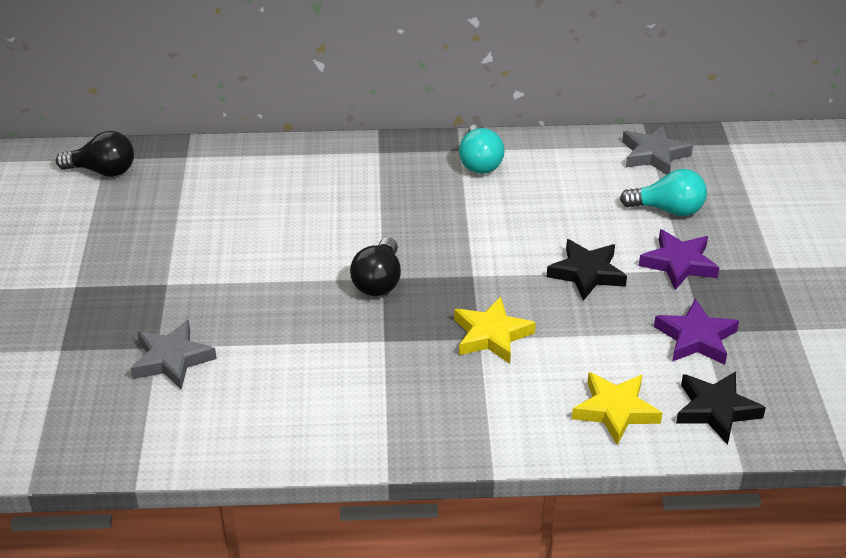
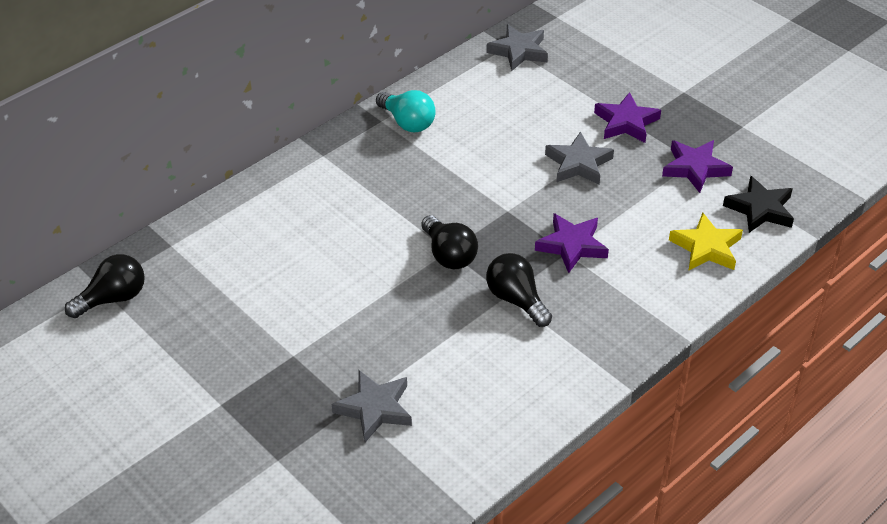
camera: 40 degrees left, 5 degrees up
yellow star [454,297,536,364] -> purple star [535,213,609,273]
black star [547,239,627,301] -> grey star [545,131,614,185]
turquoise light bulb [620,169,707,216] -> none
none -> black light bulb [486,253,552,327]

